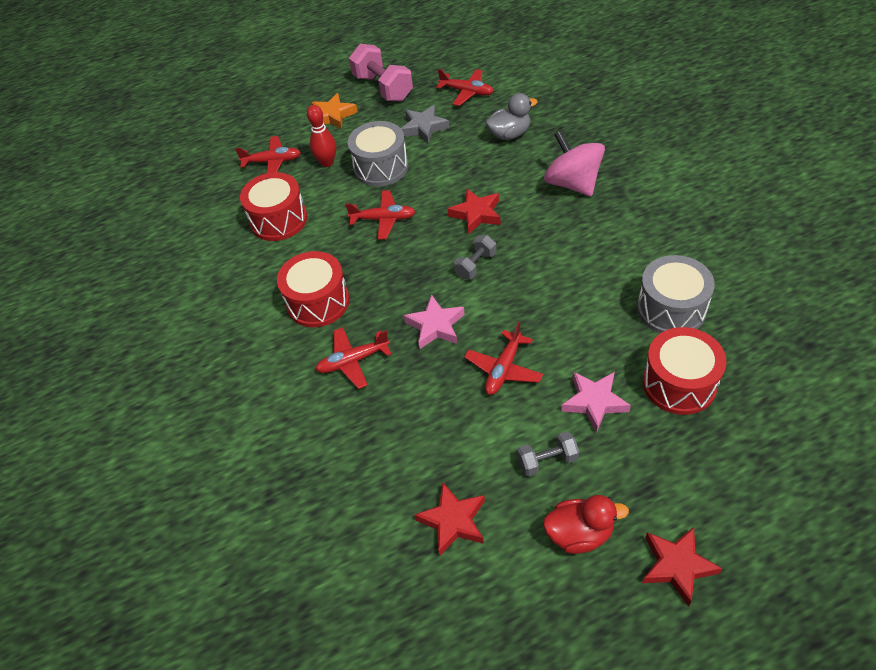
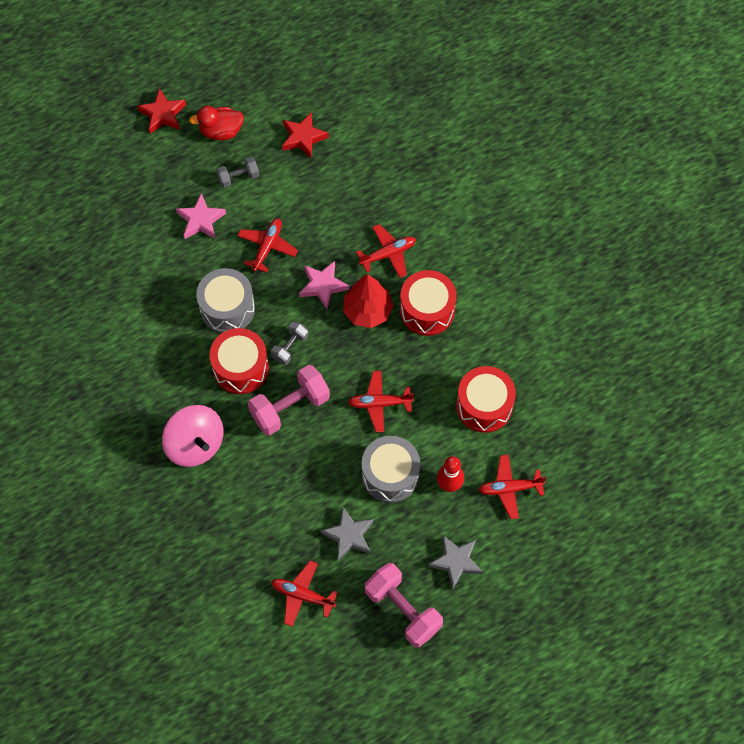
camera: 170 degrees right, 15 degrees up
orange star [311,93,358,129] -> grey star [428,535,483,589]
red star [447,189,501,234] -> pink dumbbell [248,365,330,436]
grey duck [485,93,537,140] -> none
grey drum [637,255,715,333] -> grey drum moved to [196,268,255,333]
red drum [643,327,726,415] -> red drum moved to [210,328,269,394]
none -> red tree [343,274,393,328]

